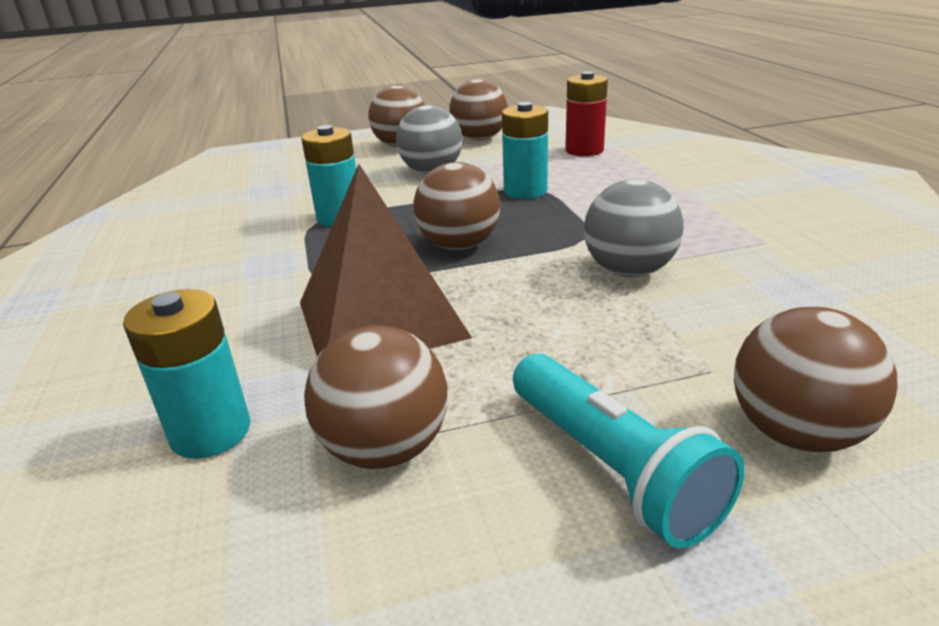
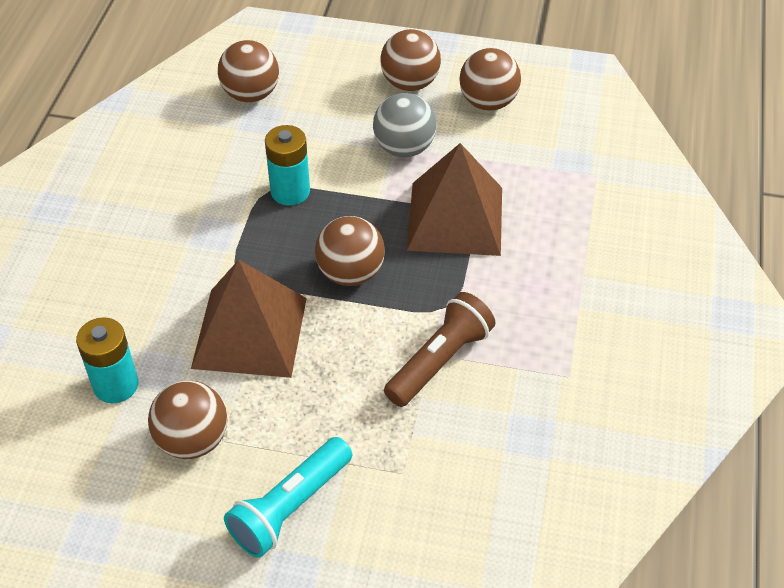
camera: 25 degrees right, 20 degrees up
turquoise battery [502,102,548,199] -> brown pyramid [407,143,502,256]
turquoise flashlight [513,354,745,548] -> turquoise flashlight turned 45 degrees clockwise [224,437,352,558]
red battery [565,71,608,156] -> none
grey ball [584,179,683,277] -> brown flashlight [384,292,495,407]
brown ball [734,307,898,452] -> brown ball moved to [218,40,279,102]

